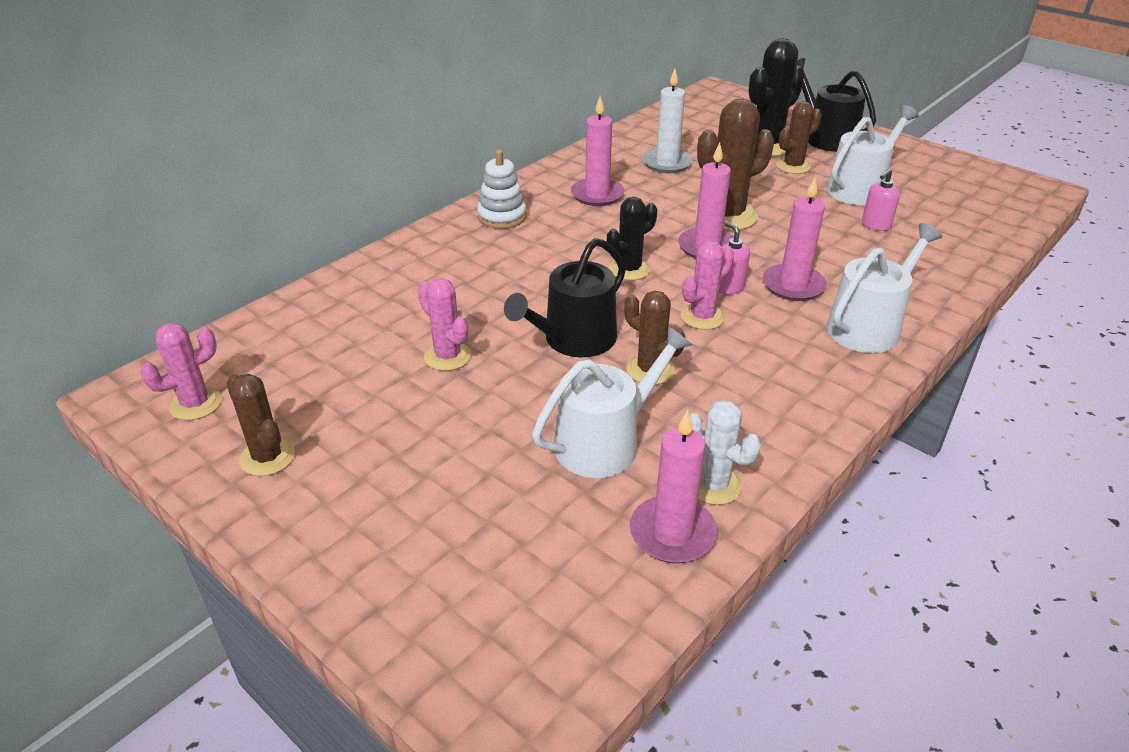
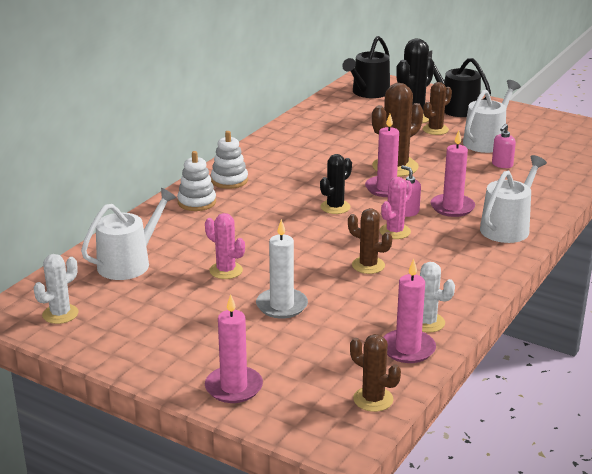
camera: 10 degrees left, 10 degrees down
pink cactus [140,323,222,420] -> white cactus [34,254,79,324]
brown cactus [227,374,295,476] -> brown cactus moved to [350,334,401,412]
black watering can [504,238,626,357] -> black watering can moved to [342,36,390,98]
white watering can [532,326,692,478] -> white watering can moved to [81,188,177,280]
pink candle [571,96,625,206] -> pink candle moved to [205,294,263,403]
white candle [642,69,693,173] -> white candle moved to [256,219,308,318]
none -> white stacking toy [177,151,216,211]

